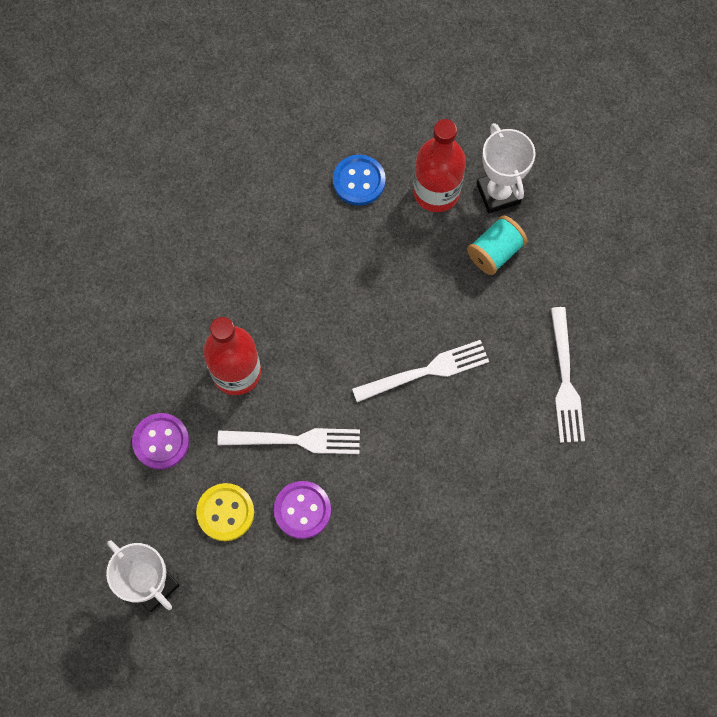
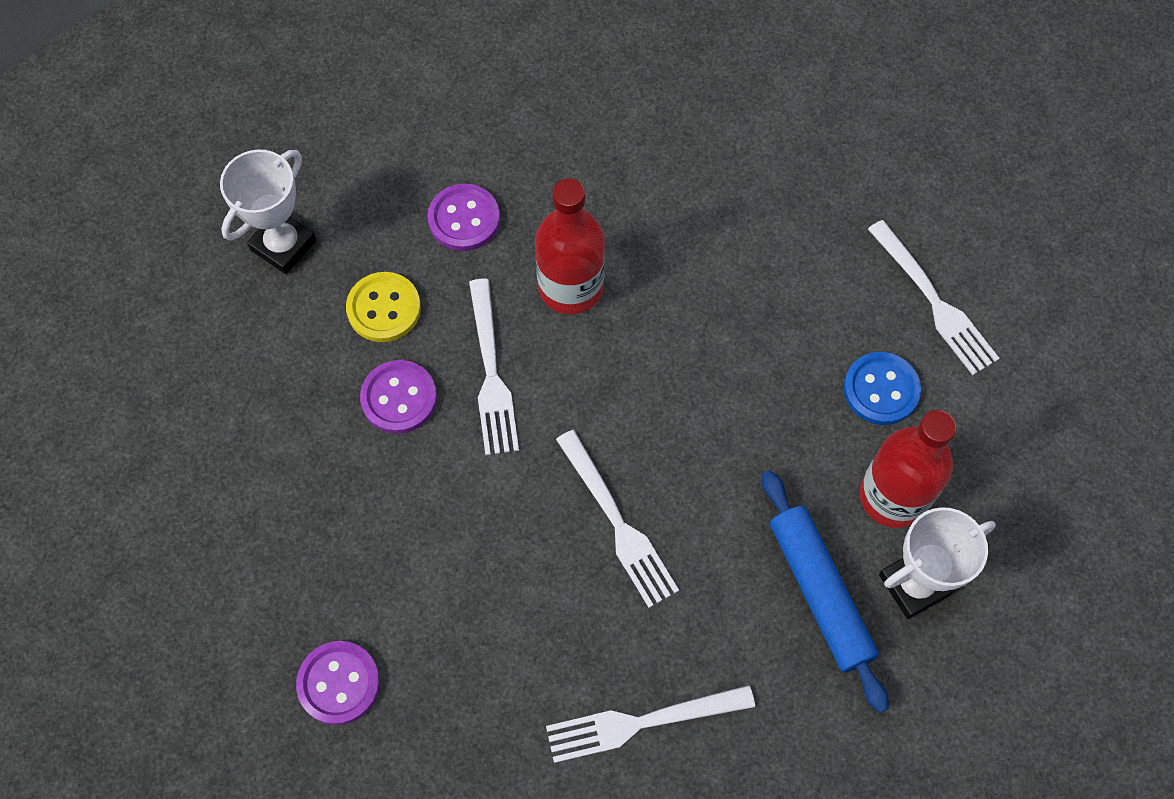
camera: 80 degrees right, 5 degrees down
turquoise spool [467,215,527,275] -> blue rolling pin [762,470,889,713]
none -> purple button [296,641,380,725]
none -> white fork [868,220,1000,375]

